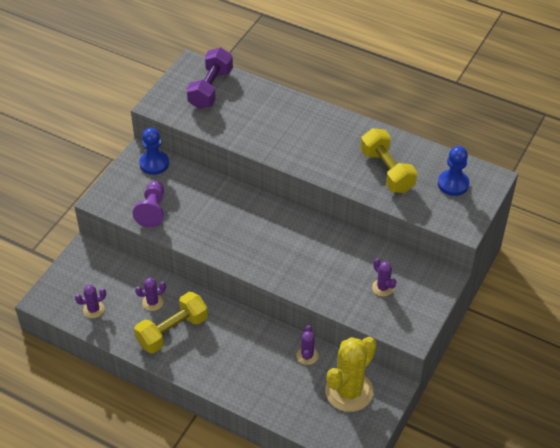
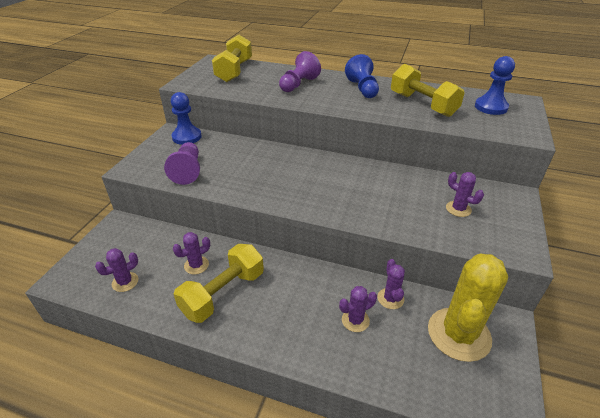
camera: 10 degrees left, 10 degrees down
purple dumbbell [187,47,233,109] -> yellow dumbbell [212,35,252,82]
none -> purple pawn [279,51,321,92]
none -> purple cactus [339,286,377,332]
none -> blue pawn [345,54,379,98]

